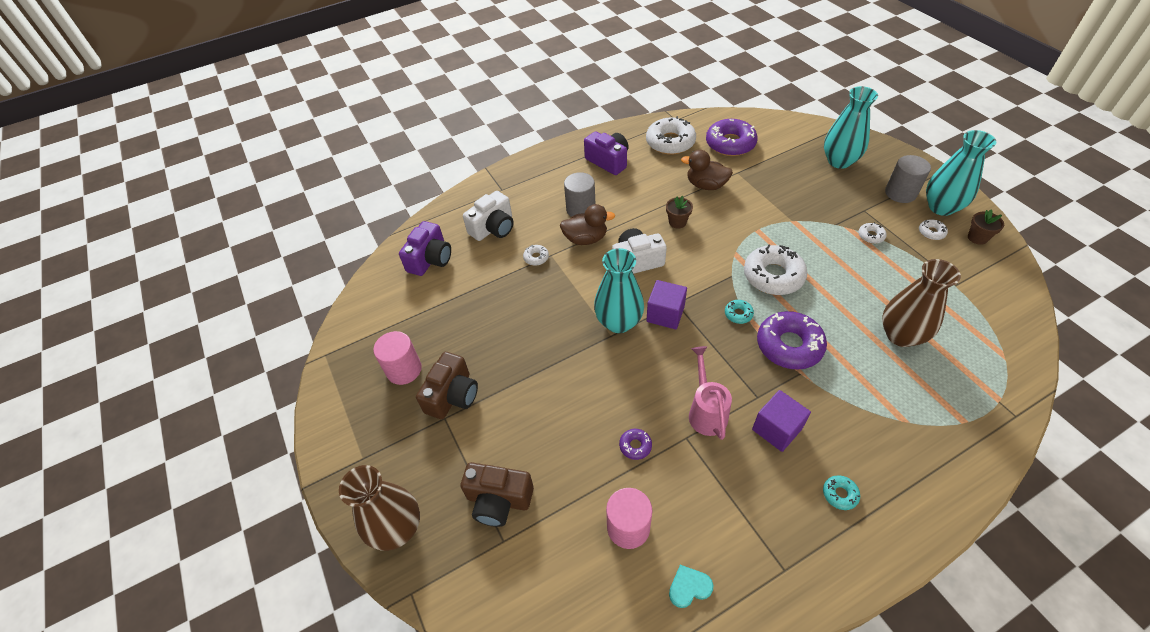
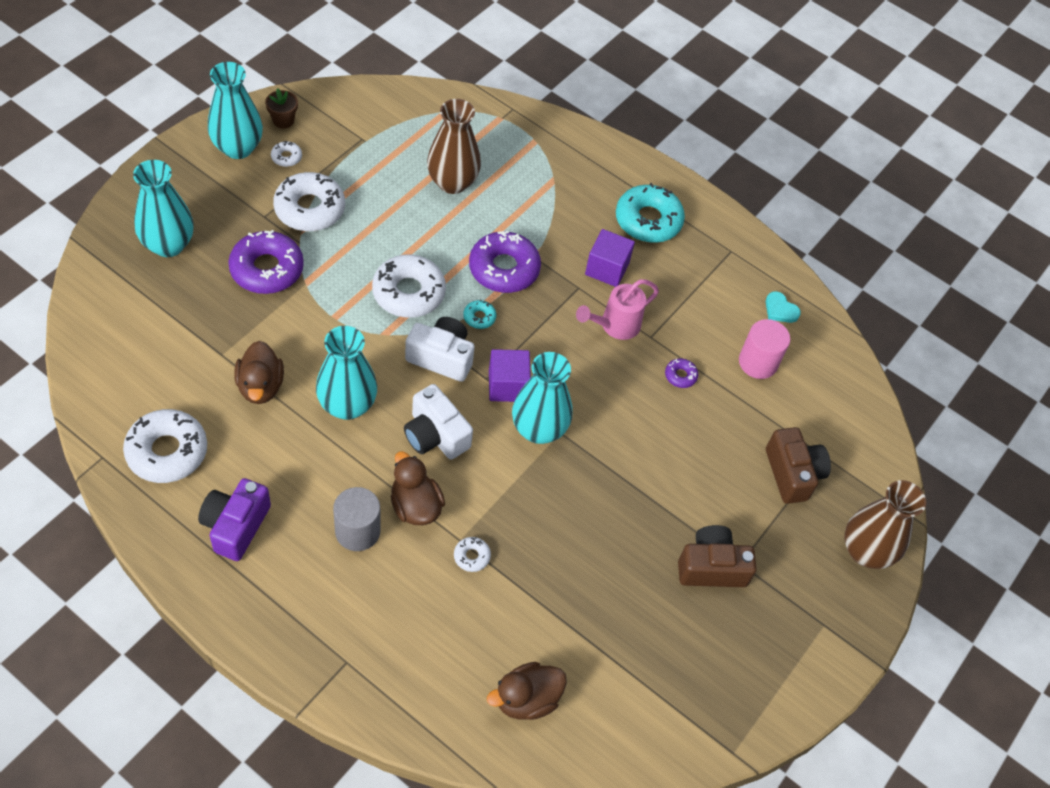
camera: 125 degrees left, 5 degrees up
pink cylinder [373,331,422,385] -> none
purple camera [399,221,451,276] -> brown duck [487,662,567,720]
white camera [463,191,514,241] -> white camera moved to [405,317,475,382]
brown flower pot [666,196,693,229] -> turquoise vase [316,326,377,420]
purple donut [706,119,758,156] -> purple donut moved to [228,230,304,294]
turquoise donut [823,475,860,510] -> turquoise donut [616,183,685,243], size x2.23
white donut [858,222,887,244] -> white donut [273,172,345,231], size x2.23
grey cylinder [885,155,931,203] -> none

